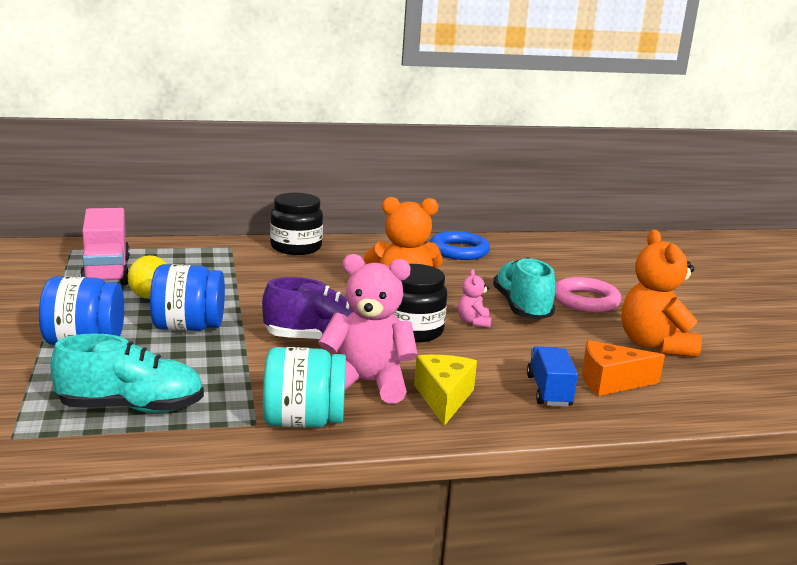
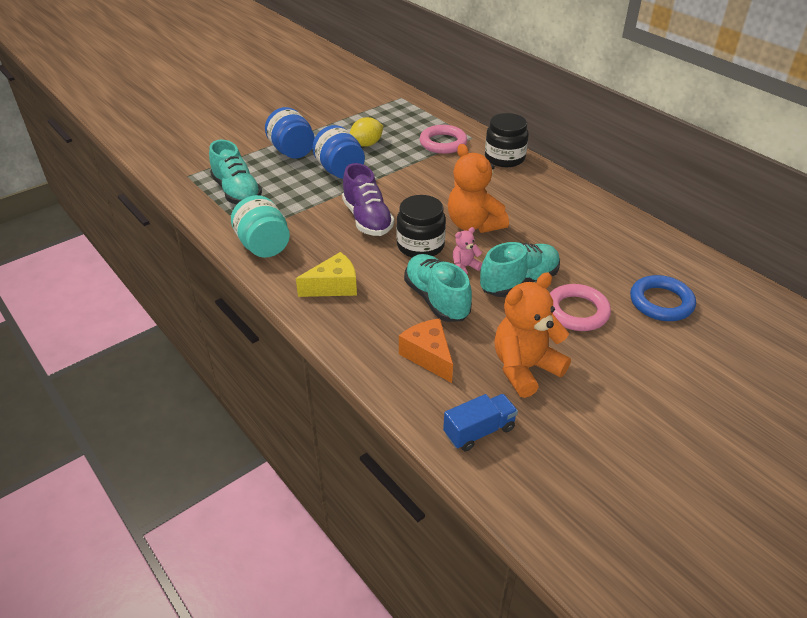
camera: 65 degrees right, 20 degrees up
pink truck [80,208,130,286] -> none
pink teddy bear [318,254,418,404] -> none
blue ring [430,231,490,260] -> blue ring moved to [630,275,696,321]
blue truck [527,346,578,406] -> blue truck moved to [443,394,518,451]
none -> turquoise shoe [404,254,472,322]
none -> pink ring [419,125,467,154]

